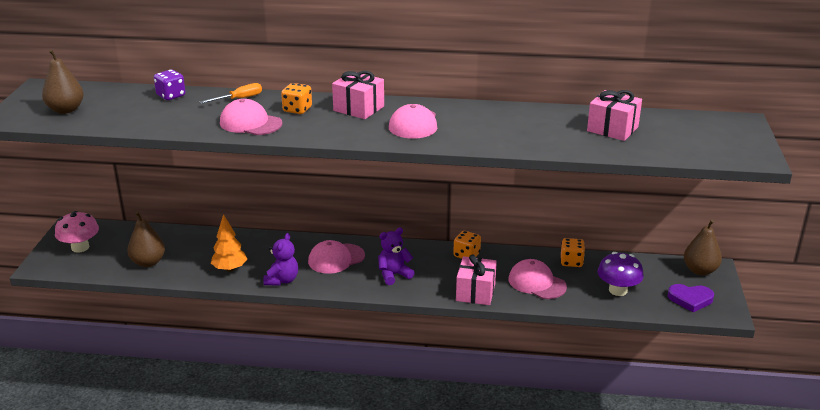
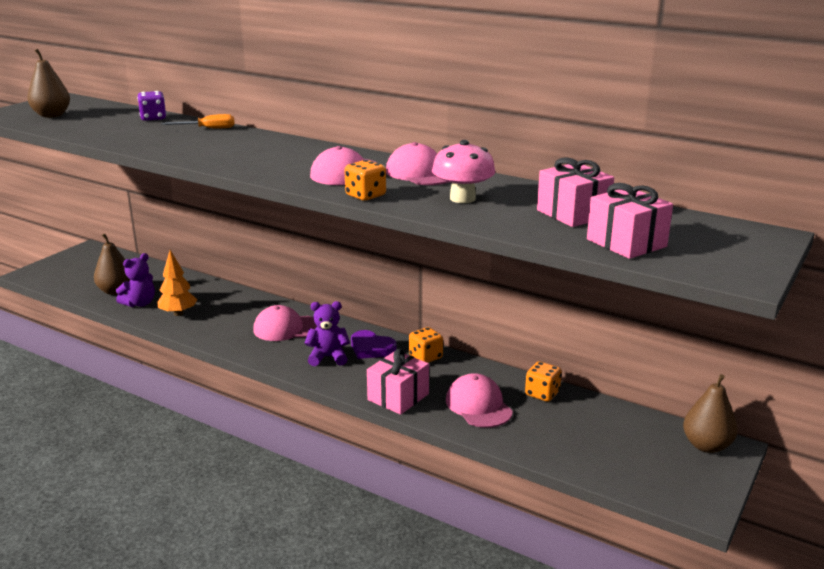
camera: 25 degrees right, 5 degrees down
pink mushroom [55,211,99,253] -> pink mushroom moved to [432,140,495,203]
pink cap [220,99,282,135] -> pink cap moved to [386,142,449,185]
purple teddy bear [263,233,298,286] -> purple teddy bear moved to [116,253,155,307]
orange dice [281,83,312,114] -> orange dice moved to [344,160,386,201]
pink gift [332,71,384,119] -> pink gift moved to [587,183,673,259]
purple mushroom [598,252,644,296] -> none
purple heart [668,284,714,312] -> purple heart moved to [351,330,396,359]

